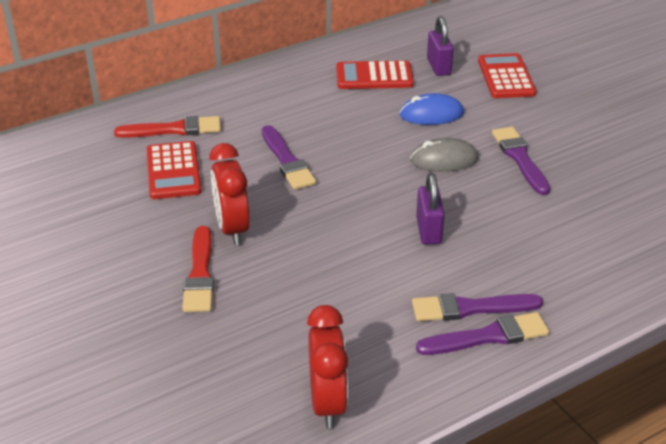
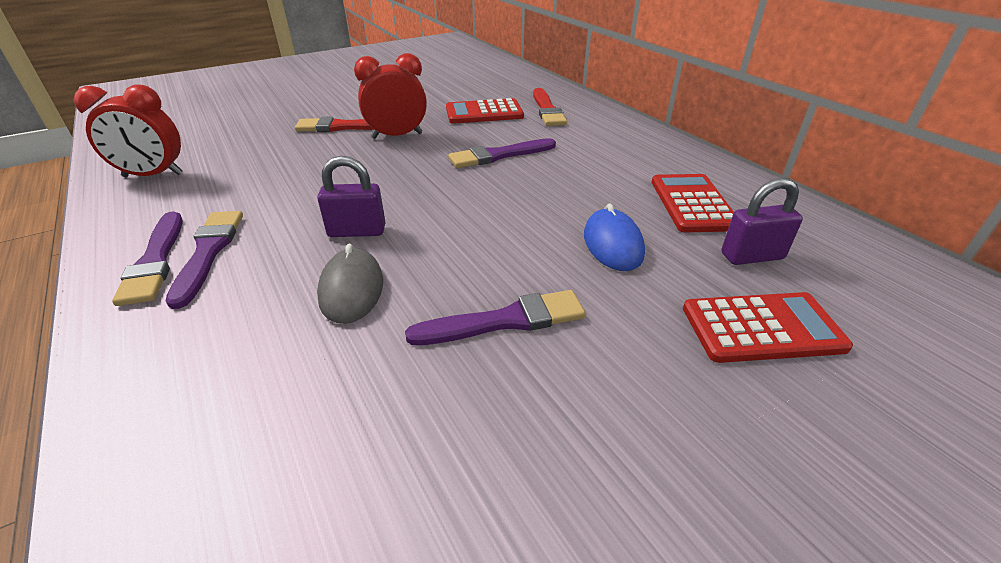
camera: 90 degrees right, 0 degrees up
grey mouse [410,138,479,172] -> grey mouse moved to [317,244,383,324]

